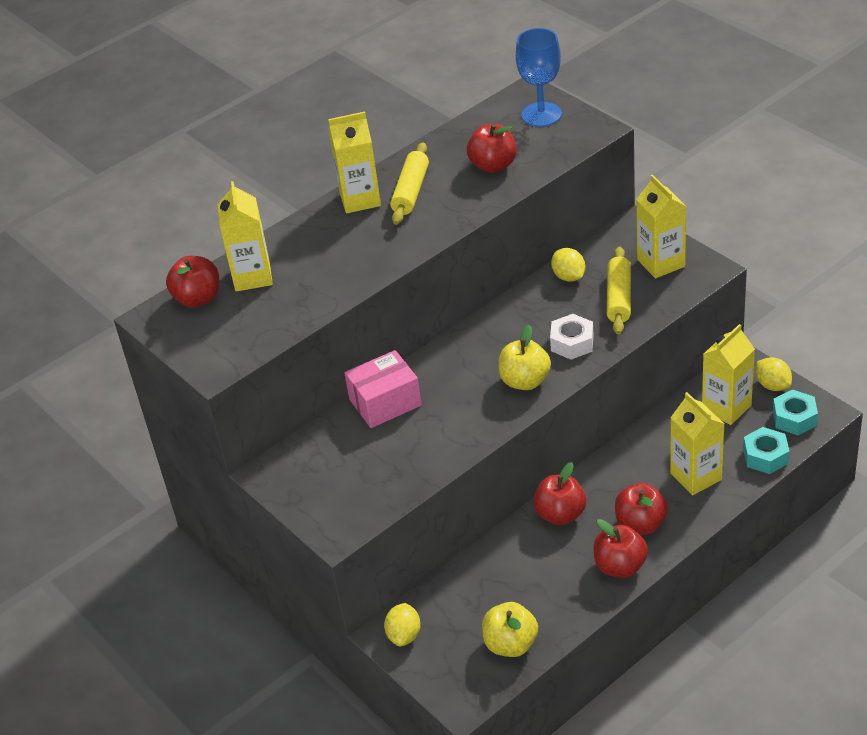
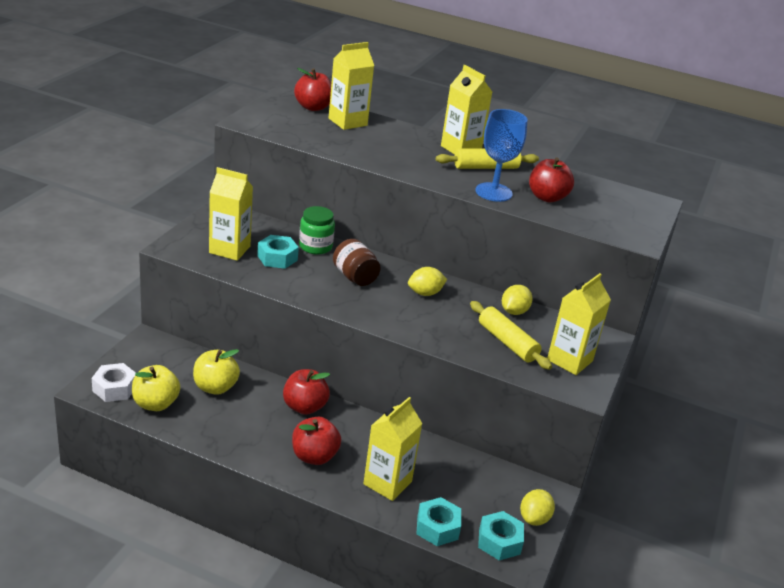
camera: 55 degrees right, 10 degrees down
pink box [344,350,422,428] -> green jar [299,206,335,255]
yellow lemon [384,603,421,646] -> yellow lemon moved to [408,267,447,296]
yellow apple [498,325,551,390] -> yellow apple moved to [193,349,240,395]
blue goblet [516,28,562,127] -> blue goblet moved to [475,109,527,202]
white nut [550,314,594,360] -> white nut moved to [92,363,136,402]
red apple [594,519,648,578] -> none
yellow rolling pin [607,247,631,335] -> yellow rolling pin turned 75 degrees clockwise [470,301,552,370]
yellow carton [702,324,755,425] -> yellow carton moved to [209,167,253,261]
none -> turquoise nut [257,235,299,269]
none -> brown jar [333,239,380,286]

